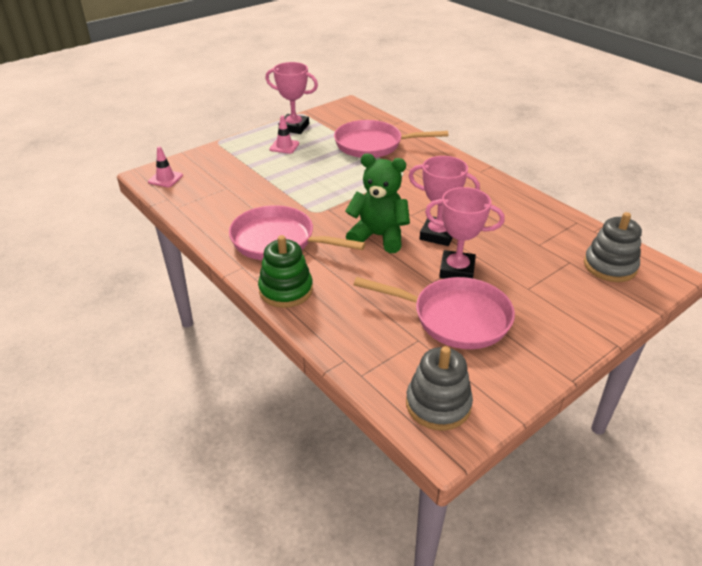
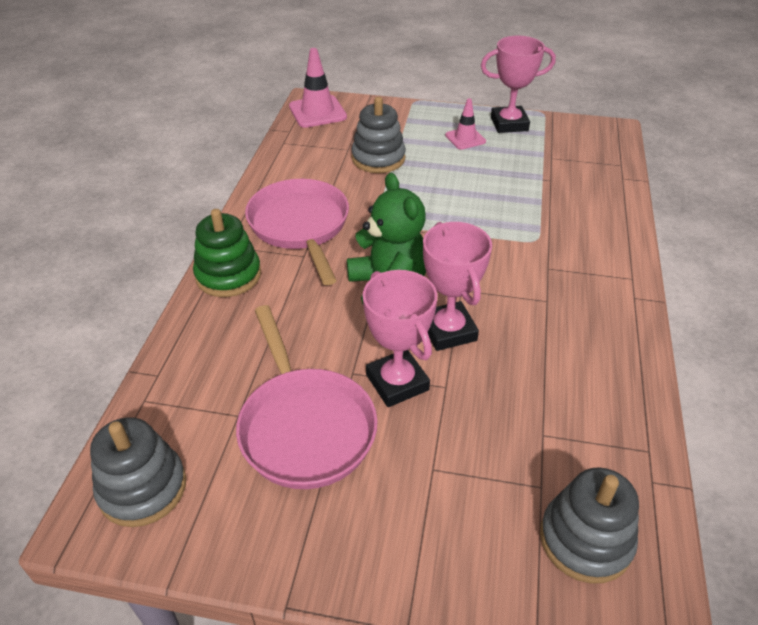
camera: 50 degrees right, 5 degrees up
pink traffic cone [148,146,183,187] -> pink traffic cone [289,48,347,128], size x1.60
pink trophy [265,62,318,134] -> pink trophy turned 75 degrees counterclockwise [481,36,556,133]
pink pan [334,120,448,158] -> none
none -> grey stacking toy [351,97,406,173]

